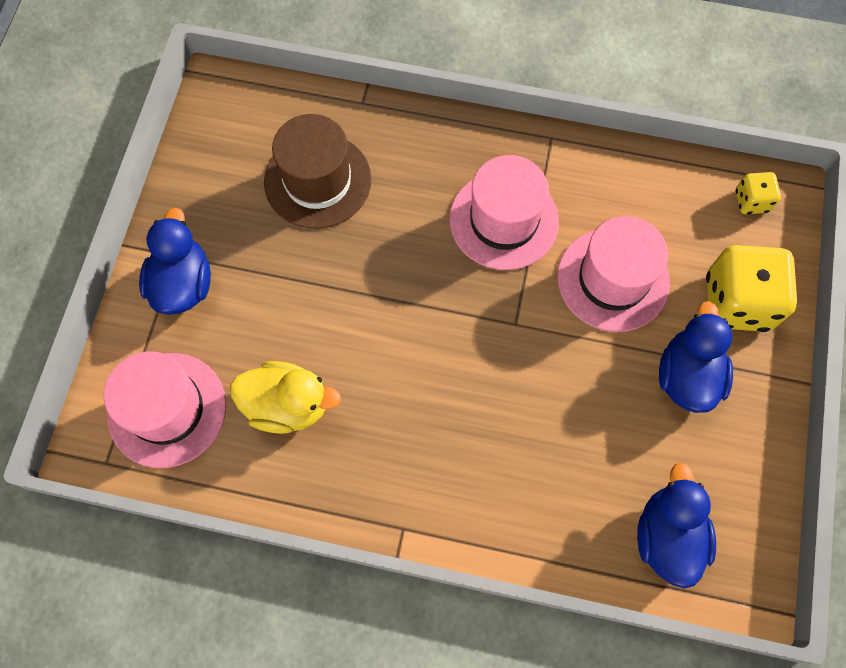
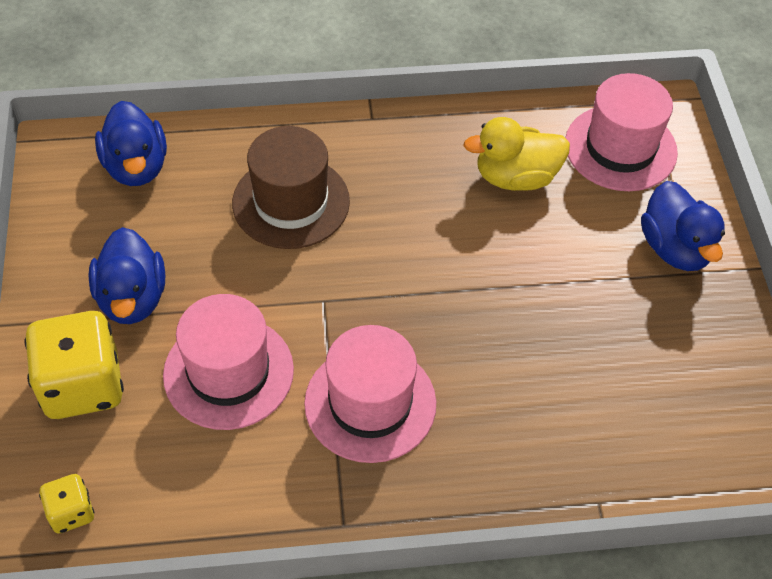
camera: 160 degrees right, 15 degrees down
brown hat [264,114,371,229] -> brown hat moved to [232,126,350,249]

